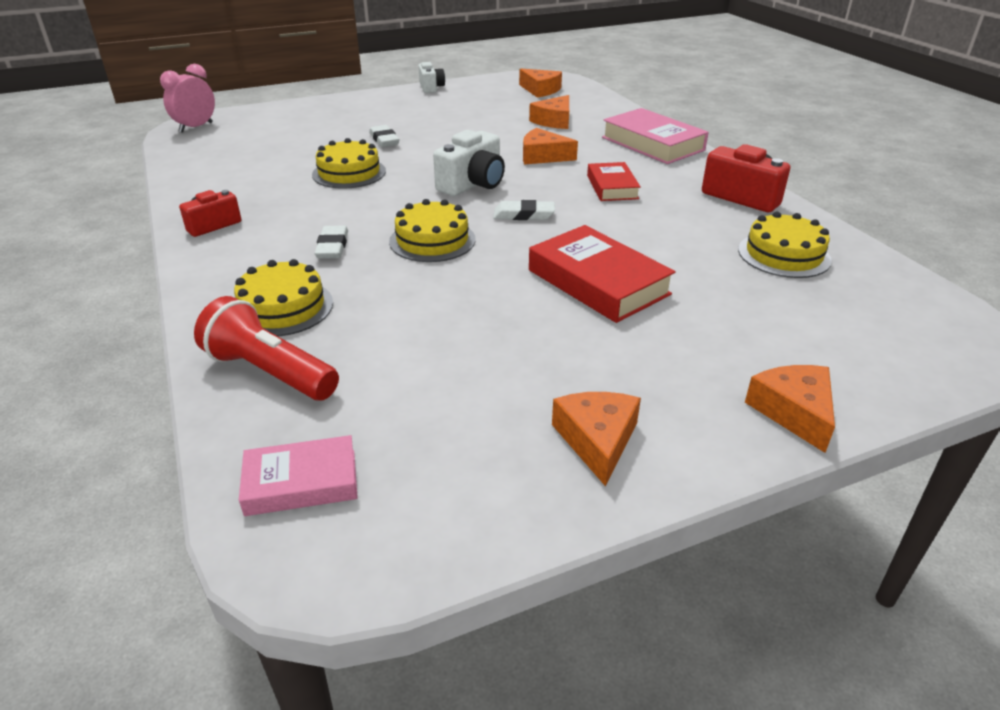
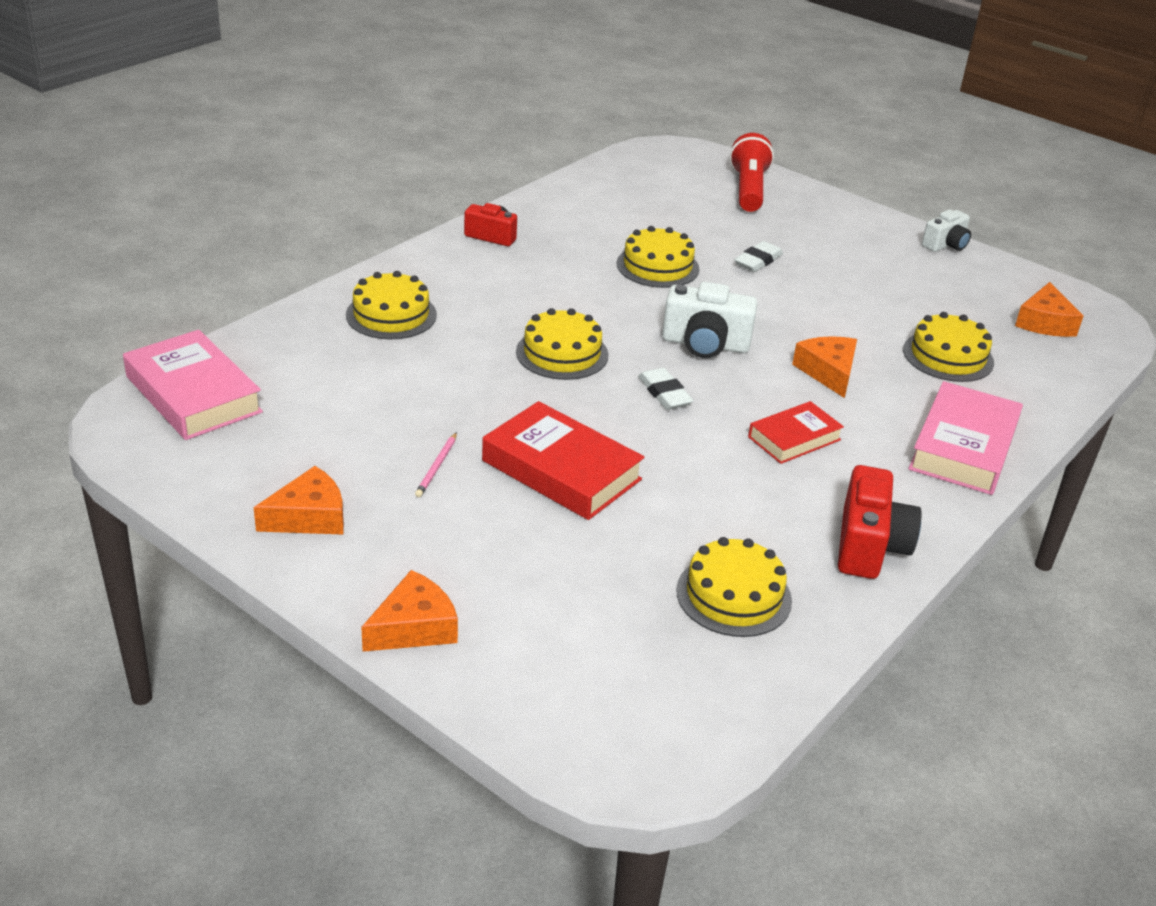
camera: 60 degrees right, 0 degrees up
pink clock [160,64,215,133] -> none
red flashlight [194,296,339,401] -> red flashlight moved to [730,133,774,212]
pink book [239,435,358,516] -> pink book [123,330,263,440], size x1.63
white eraser [315,226,348,259] -> none
orange cheese [529,95,569,129] -> yellow cake [903,312,994,382]
red book [529,225,676,323] -> red book turned 75 degrees counterclockwise [482,401,645,520]
none -> pink pencil [415,432,457,497]

